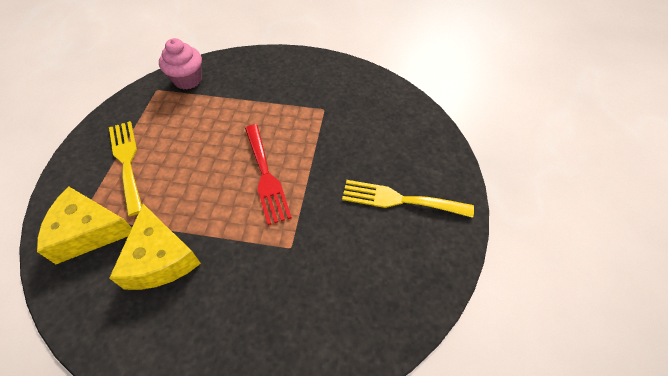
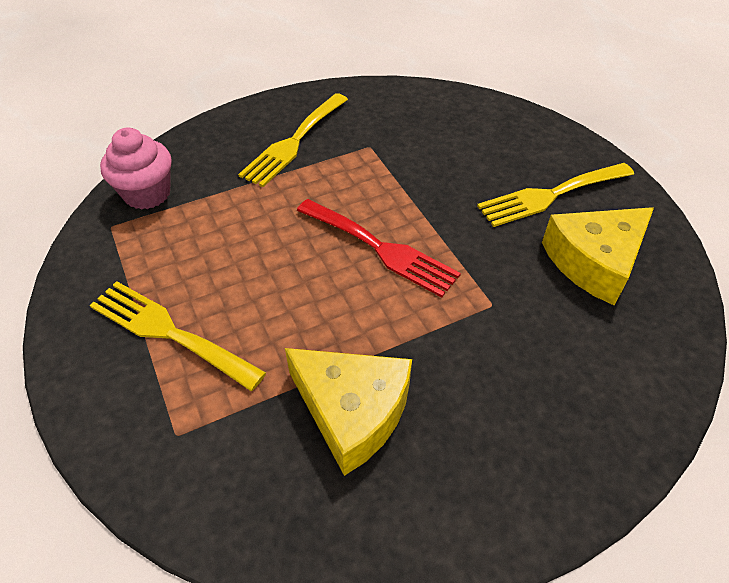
camera: 35 degrees left, 5 degrees down
yellow cheese [37,186,132,264] -> yellow cheese moved to [542,207,654,305]
none -> yellow fork [238,93,348,187]

